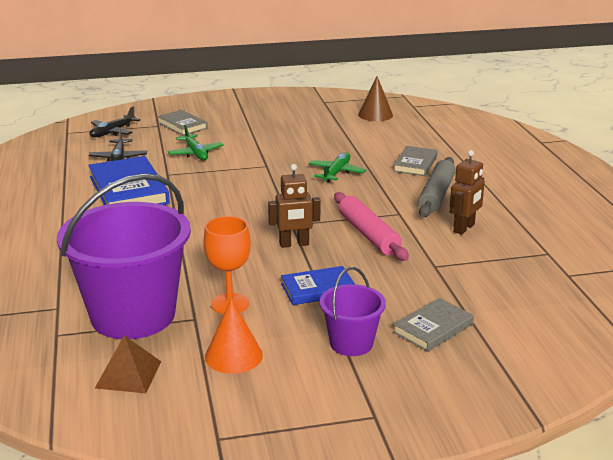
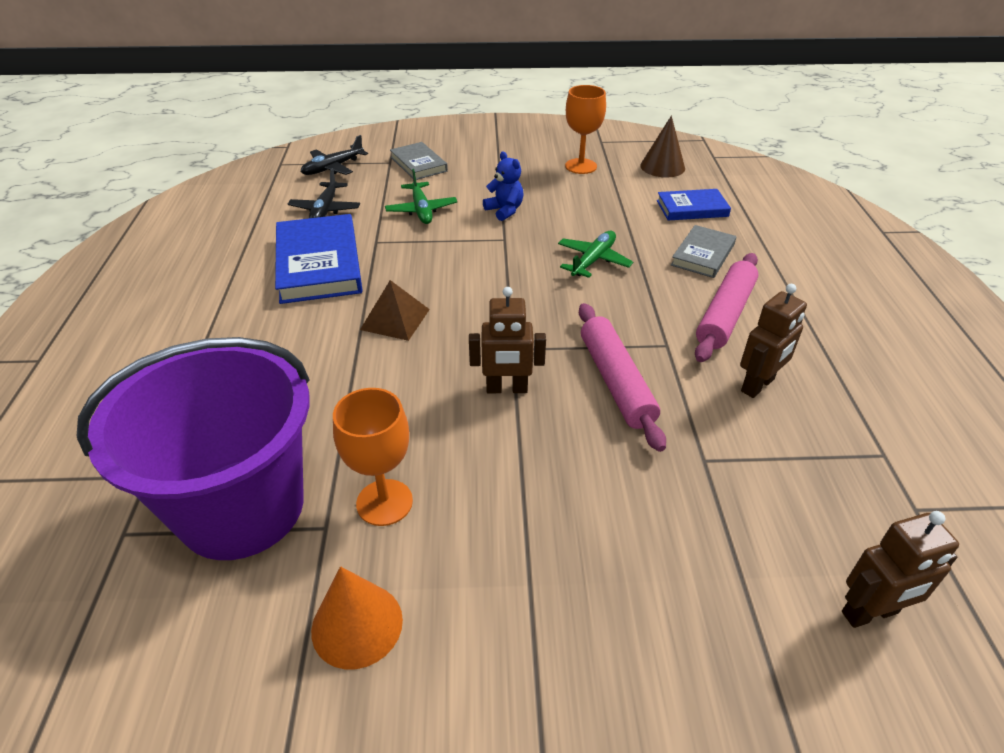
camera: 10 degrees right, 15 degrees up
brown pyramid [95,335,161,393] -> brown pyramid moved to [360,280,430,341]
blue book [281,266,355,305] -> blue book moved to [657,189,731,221]
purple bucket [320,267,386,356] -> none
grey book [393,298,474,352] -> none
grey rolling pin [418,157,456,217] -> pink rolling pin [695,253,759,362]
none -> blue teddy bear [483,152,524,221]
none -> orange goblet [565,85,606,174]
none -> brown robot [842,511,959,628]

